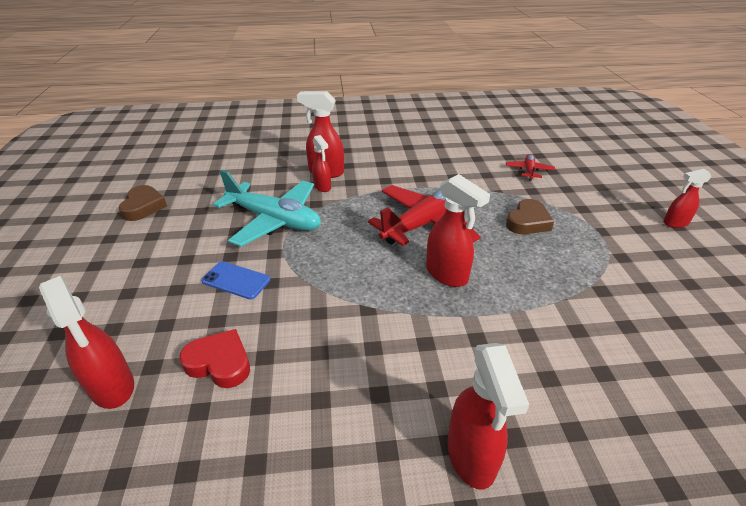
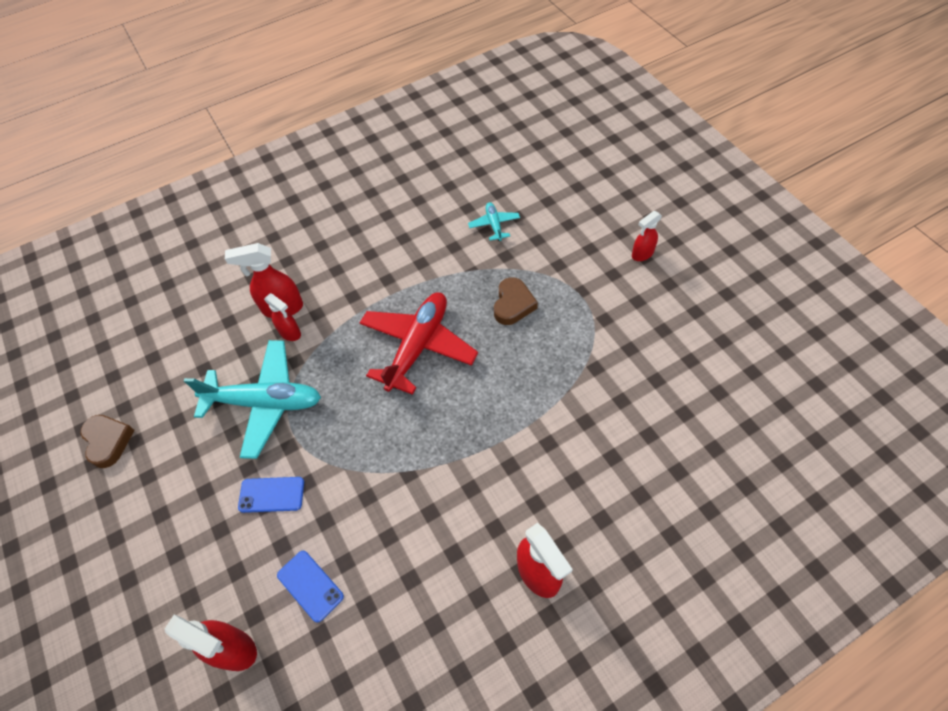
camera: 20 degrees left, 20 degrees up
red heart [179,329,250,388] -> blue phone [277,551,344,623]
red spray bottle [426,174,490,287] -> none
red plane [506,154,555,181] -> turquoise plane [468,202,520,241]

